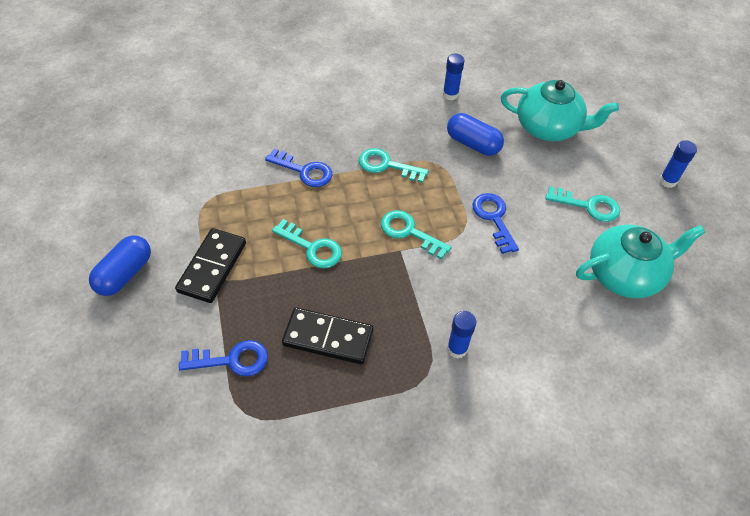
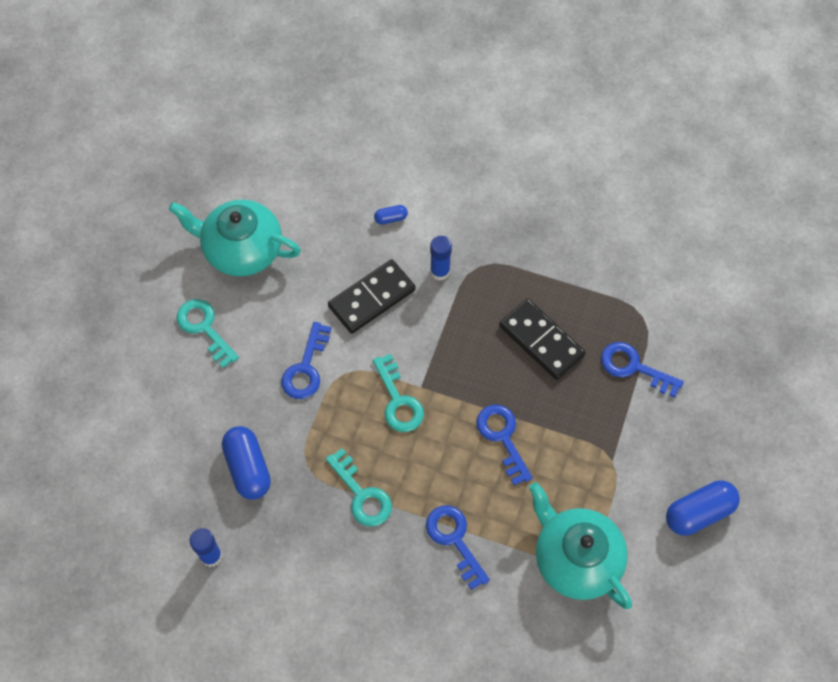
camera: 145 degrees left, 10 degrees up
black domino [175,228,246,303] -> black domino moved to [328,259,416,334]
turquoise key [272,219,342,268] -> blue key [476,405,533,486]
turquoise teapot [501,80,619,141] -> turquoise teapot moved to [529,482,632,609]
blue glue stick [659,140,697,188] -> none
none -> blue capsule [374,205,408,224]

